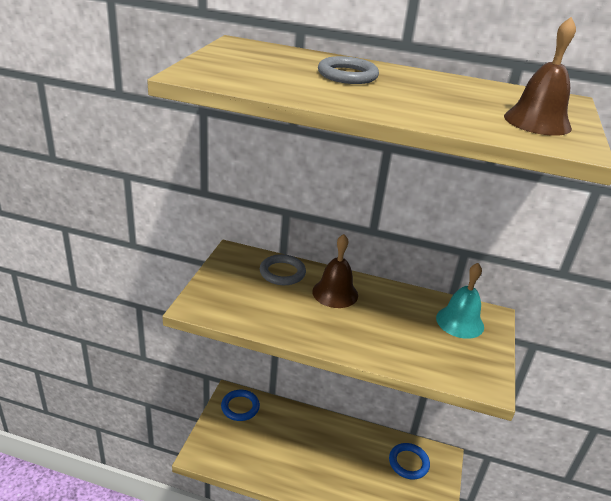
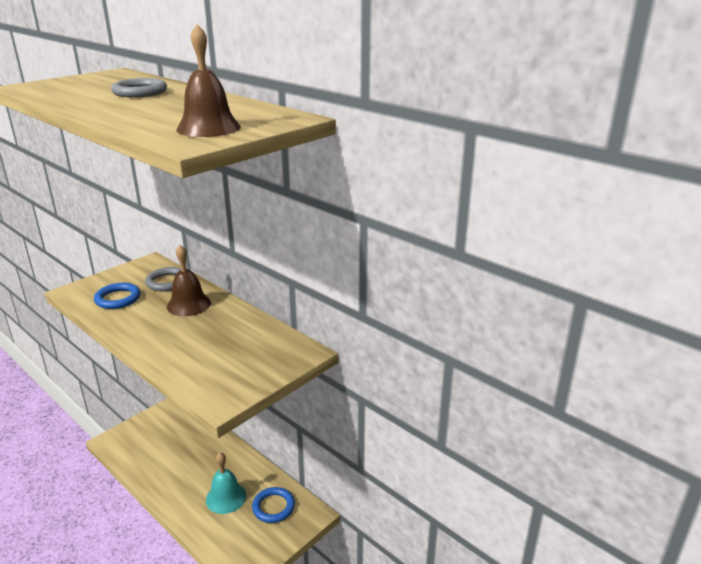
camera: 30 degrees right, 5 degrees down
blue ring [221,390,260,421] -> blue ring moved to [94,283,141,309]
turquoise bell [436,263,484,339] -> turquoise bell moved to [206,452,246,514]

